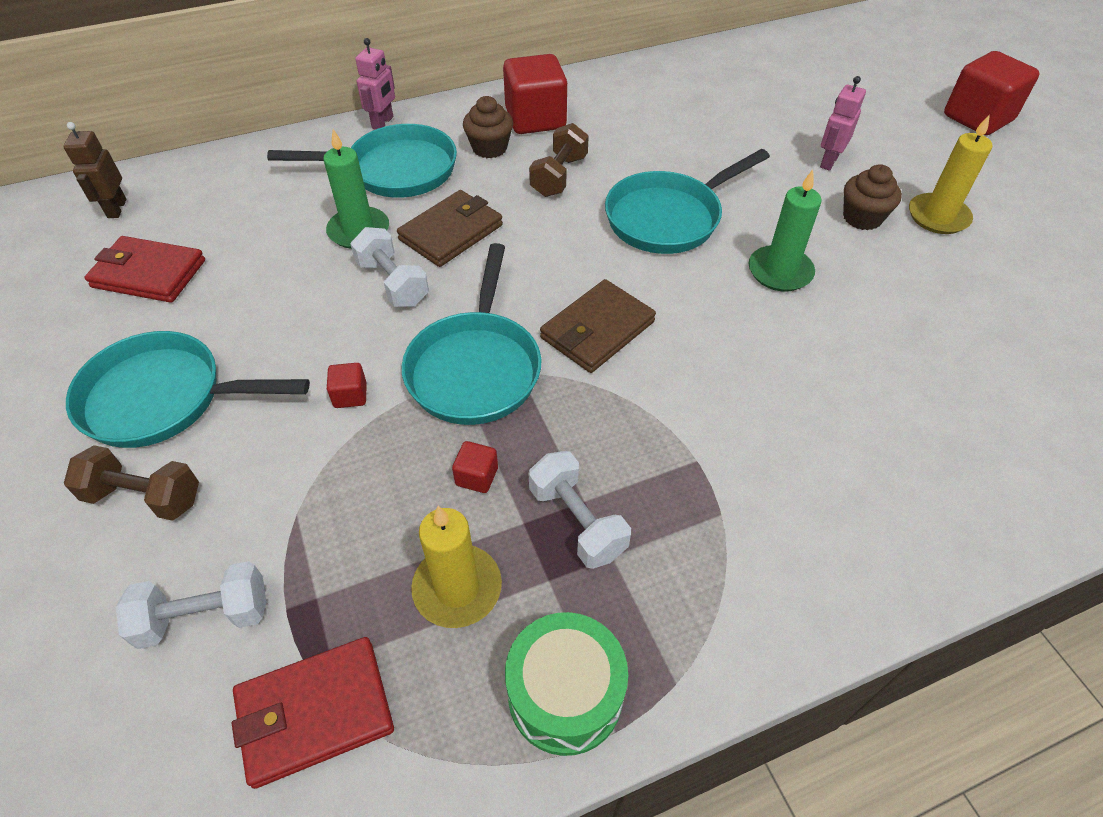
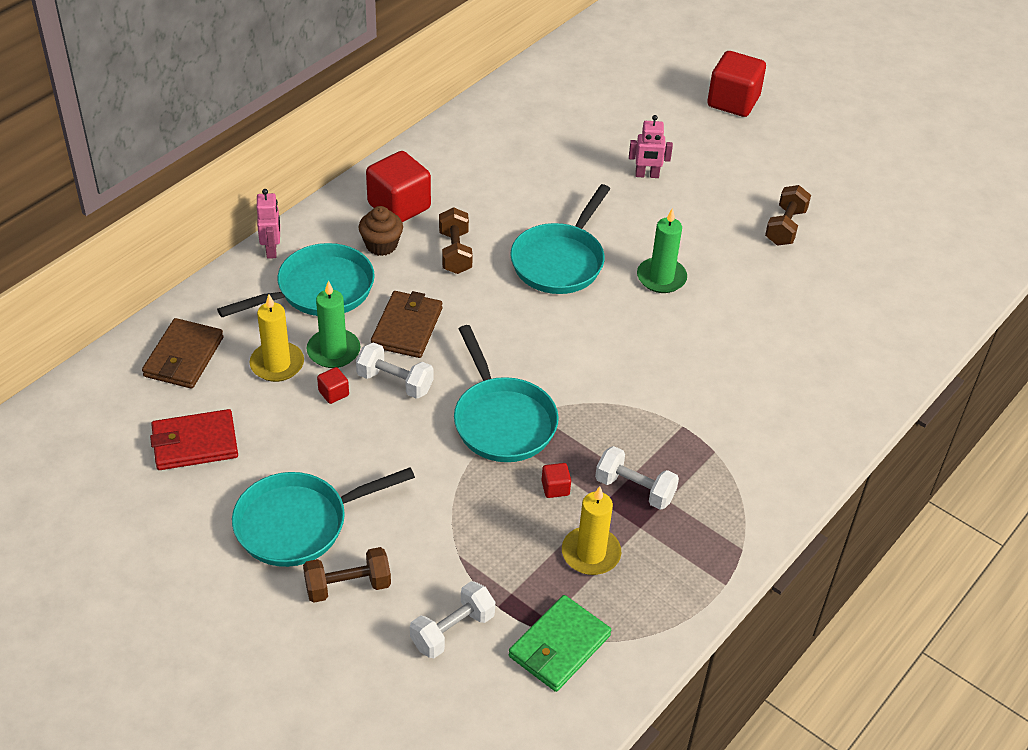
camera: 30 degrees left, 5 degrees down
brown robot [63,122,127,218] -> none
red wallet [232,637,394,789] -> green wallet [509,595,611,692]
red cube [327,363,367,408] -> red cube moved to [317,367,349,404]
green drum [505,612,628,756] -> none
brown wallet [540,279,656,373] -> brown wallet moved to [142,318,224,389]
pink robot [820,76,866,171] -> pink robot turned 90 degrees counterclockwise [629,115,673,178]
brown cupcake [843,164,902,230] -> none
yellow candle [909,114,992,234] -> yellow candle moved to [249,294,304,382]
none -> brown dumbbell [765,185,811,246]

